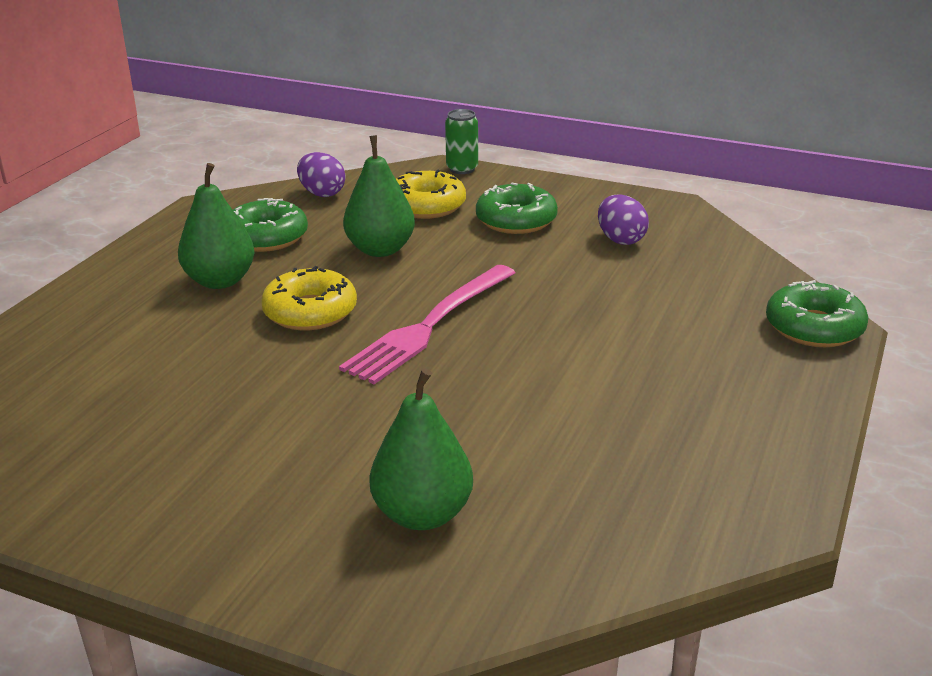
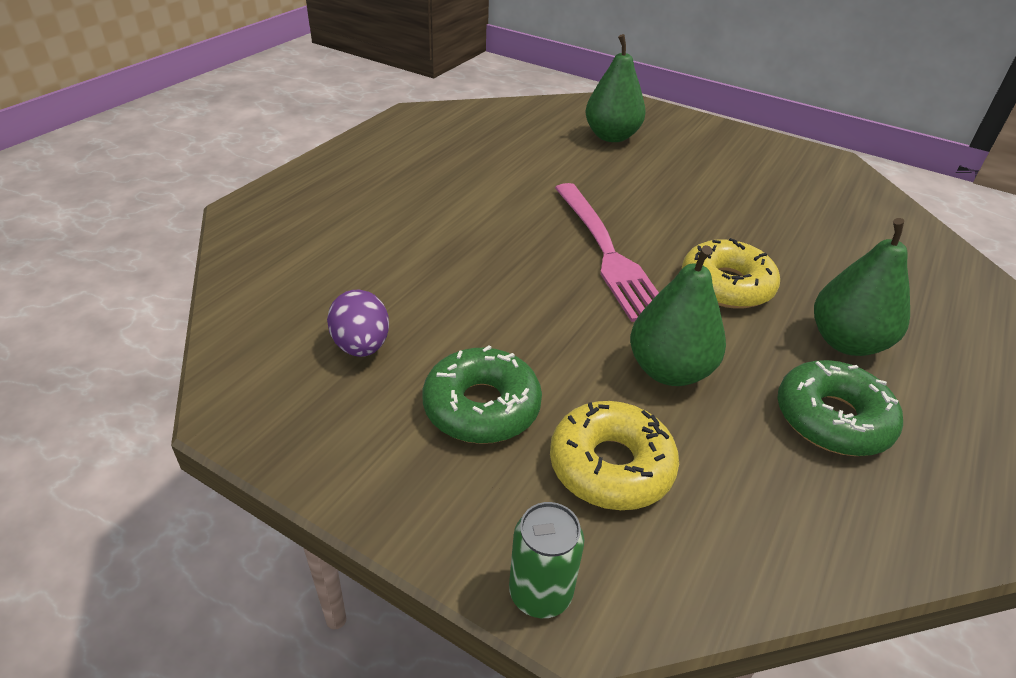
camera: 175 degrees left, 10 degrees up
purple egg [297,152,345,197] -> none
pink fork [339,265,516,384] -> pink fork turned 120 degrees clockwise [555,183,659,322]
green donut [766,280,869,347] -> none

